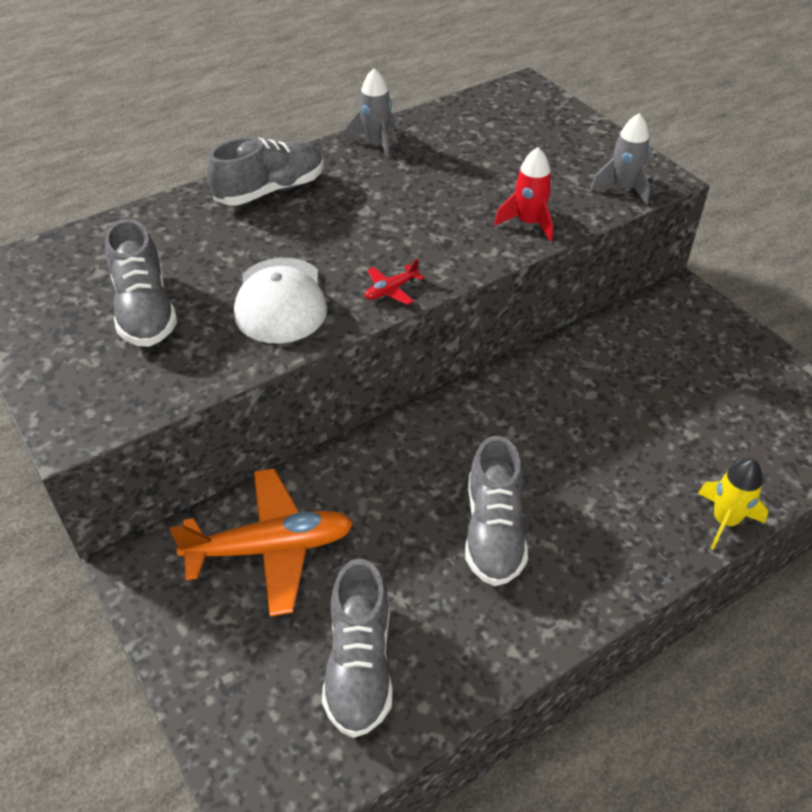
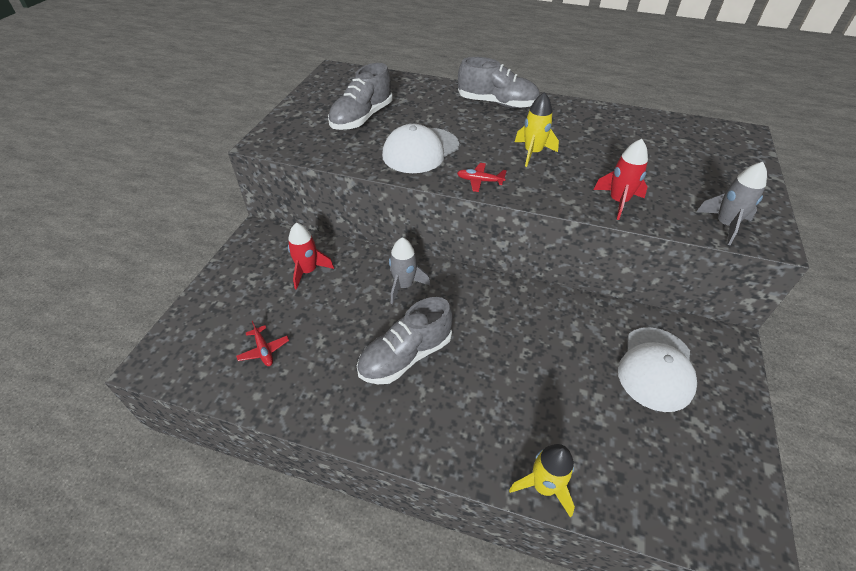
camera: 50 degrees right, 0 degrees up
orange plane [170,468,353,617] -> red rocket [288,223,334,290]
grey shoe [322,559,393,738] -> red plane [236,321,289,366]
grey rocket [345,68,396,158] -> grey rocket moved to [389,237,431,304]
none -> yellow rocket [515,92,559,167]
none -> white cap [618,327,697,412]

